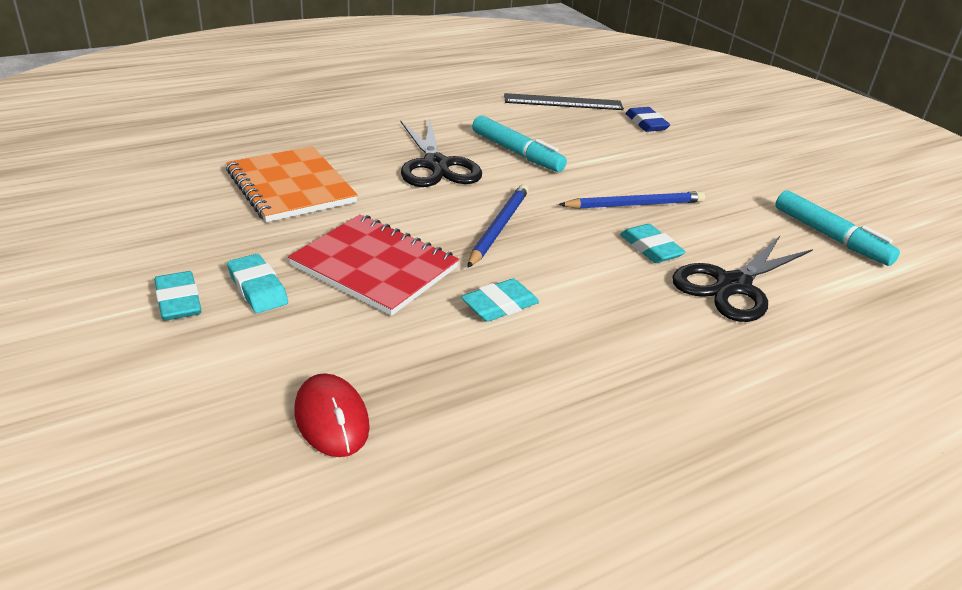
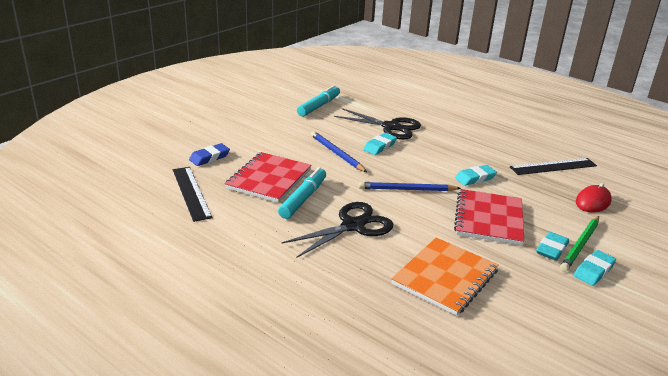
camera: 110 degrees left, 5 degrees down
turquoise eraser [461,278,539,322] -> turquoise eraser turned 60 degrees counterclockwise [455,165,497,186]
none -> red notebook [225,152,312,203]
none -> black ruler [510,158,597,175]
none -> green pencil [560,216,599,272]

